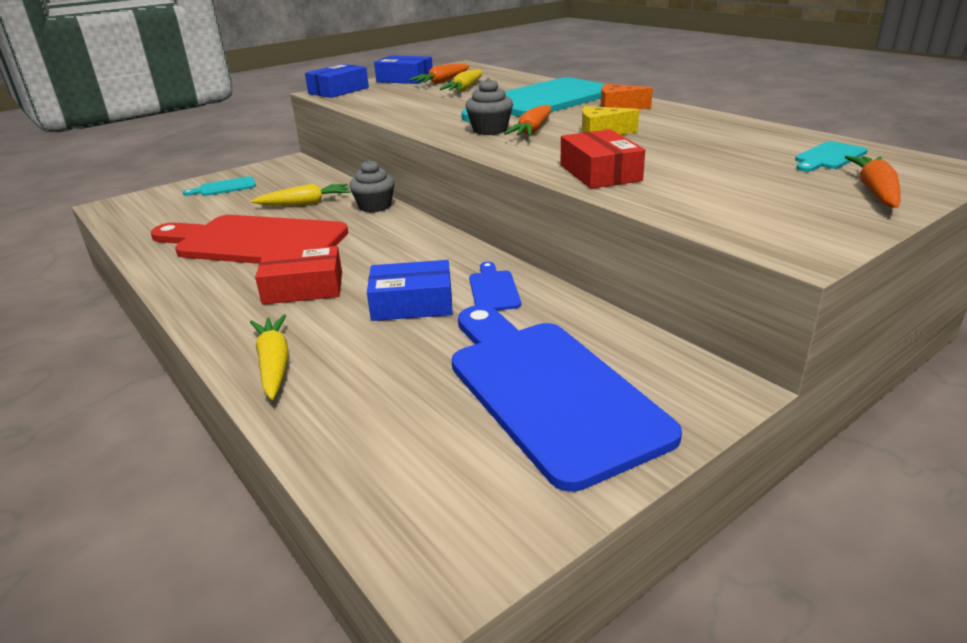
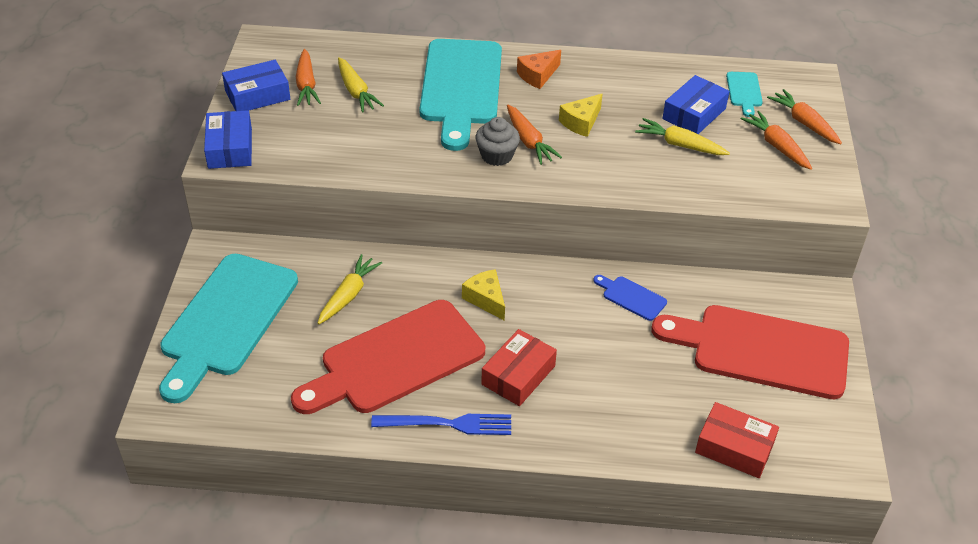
camera: 50 degrees left, 15 degrees up
turquoise cutting board [183,176,256,196] -> turquoise cutting board [159,254,298,403], size x2.43
yellow carrot [250,314,289,400] -> yellow carrot moved to [635,118,730,155]
grey cupcake [349,160,395,212] -> none
blue box [367,260,453,321] -> blue box moved to [662,75,730,134]
blue cutting board [452,305,682,492] -> red cutting board [651,305,849,399]
red box [561,129,645,189] -> red box moved to [695,402,779,478]
none -> blue fork [371,414,511,435]
none -> yellow cheese [462,269,505,321]
none -> orange carrot [741,111,812,170]

